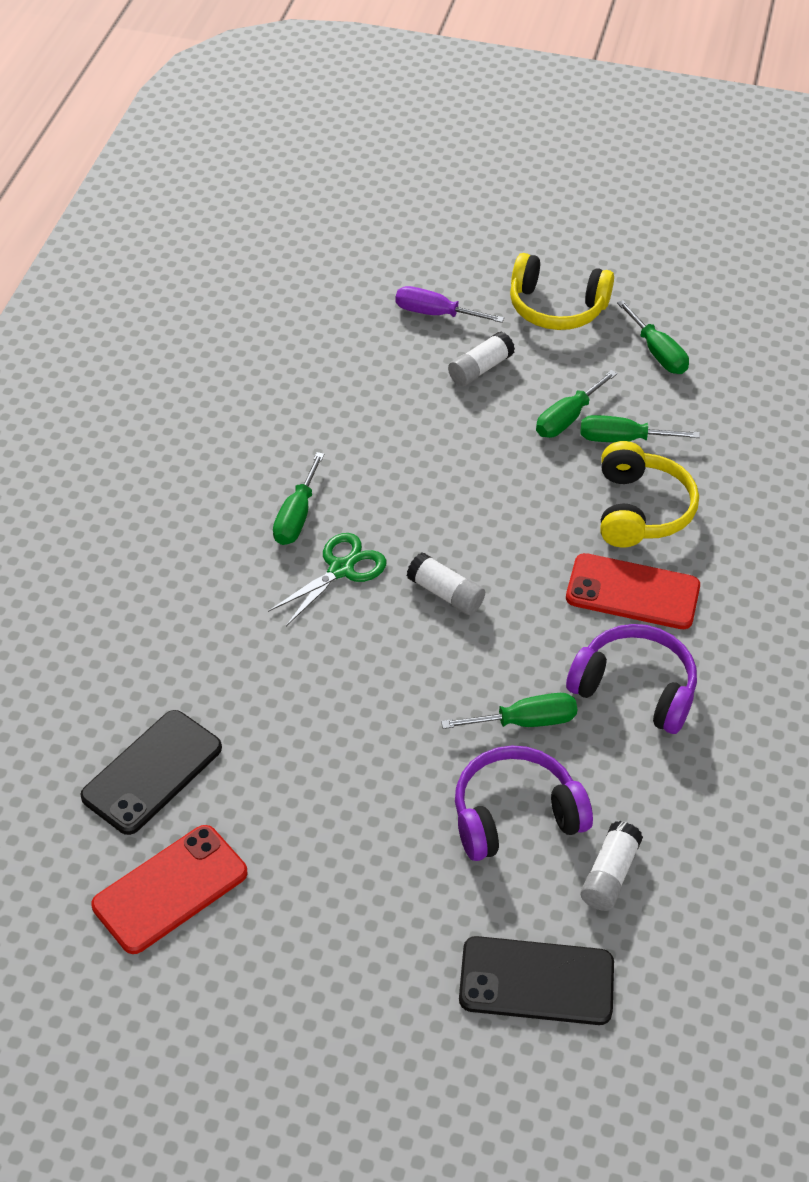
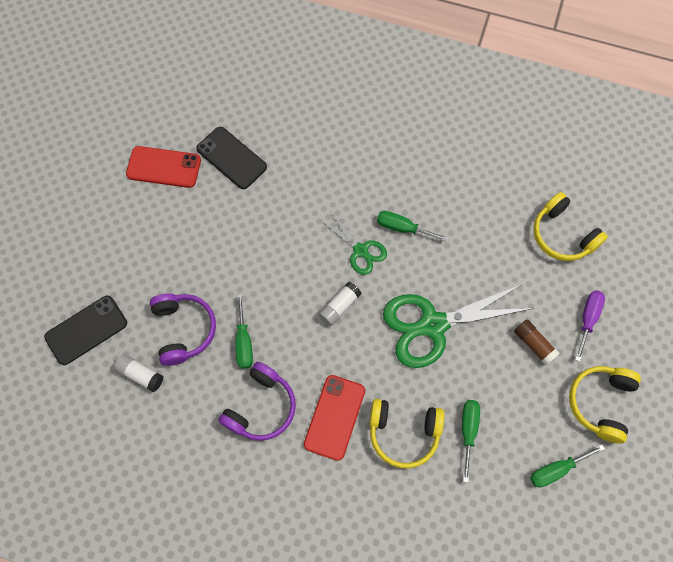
camera: 95 degrees right, 20 degrees up
red phone [92,825,248,954] -> red phone turned 45 degrees counterclockwise [126,146,201,188]
white glue stick [448,331,515,386] -> brown glue stick [514,319,560,365]
black phone [459,936,614,1025] -> black phone turned 45 degrees clockwise [44,296,127,365]
green screwdriver [536,370,617,438] -> none
none -> green scissors [383,284,534,368]
none -> yellow headphones [533,192,608,261]

